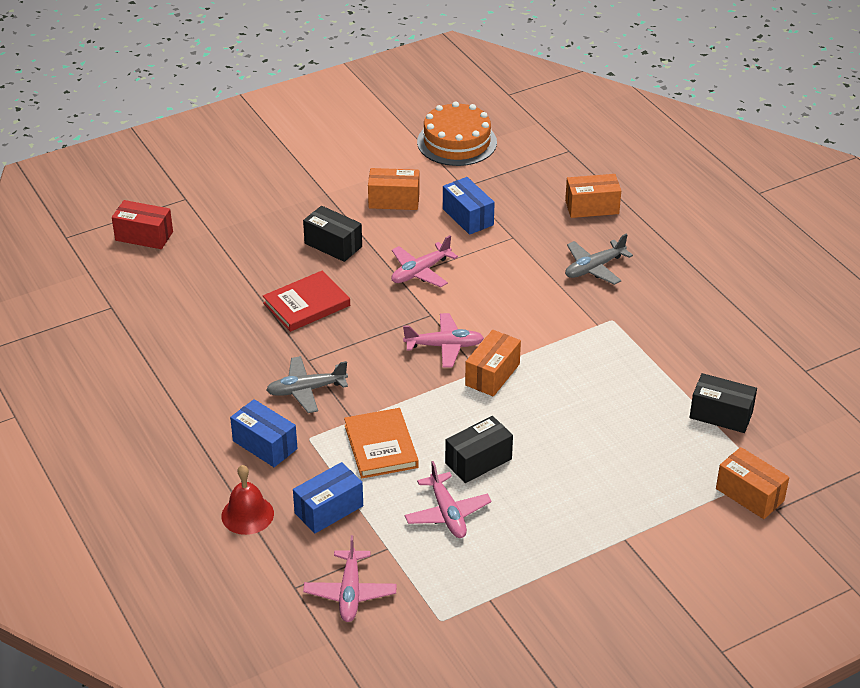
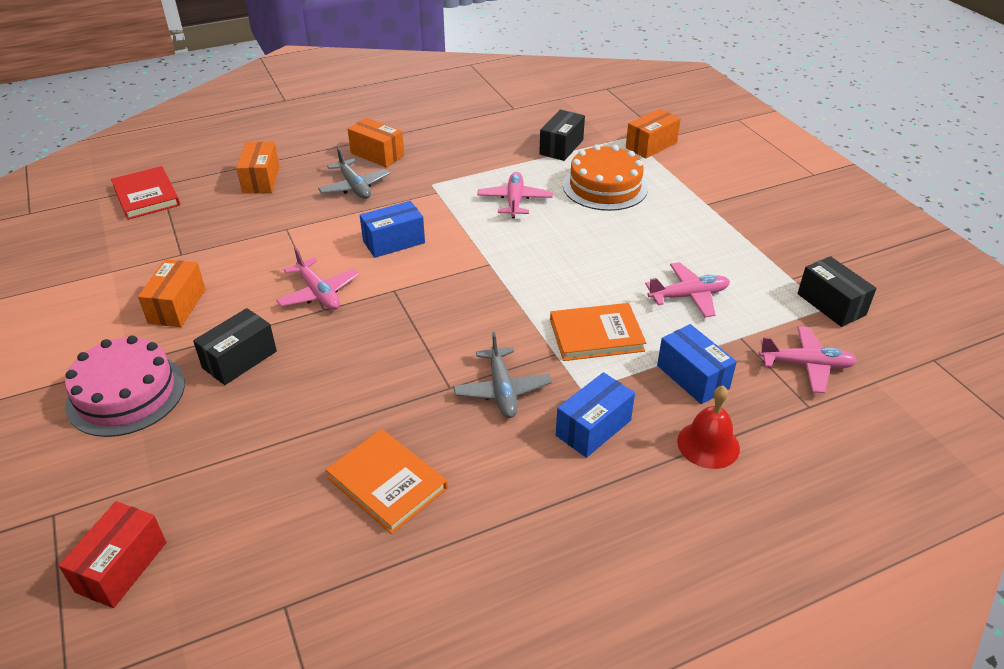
camera: 85 degrees left, 0 degrees up
red book [263,270,350,332] -> red book moved to [111,166,180,220]
pink plane [403,313,484,368] -> pink plane moved to [477,172,553,218]
orange cake [417,102,497,166] -> orange cake moved to [563,144,648,211]
blue box [443,177,495,235] -> blue box moved to [360,201,425,258]
black box [445,416,513,483] -> black box moved to [797,256,877,327]
orange box [465,330,521,396] -> orange box moved to [348,118,404,167]
none -> pink cake [65,336,185,437]
none -> orange book [326,429,448,534]

